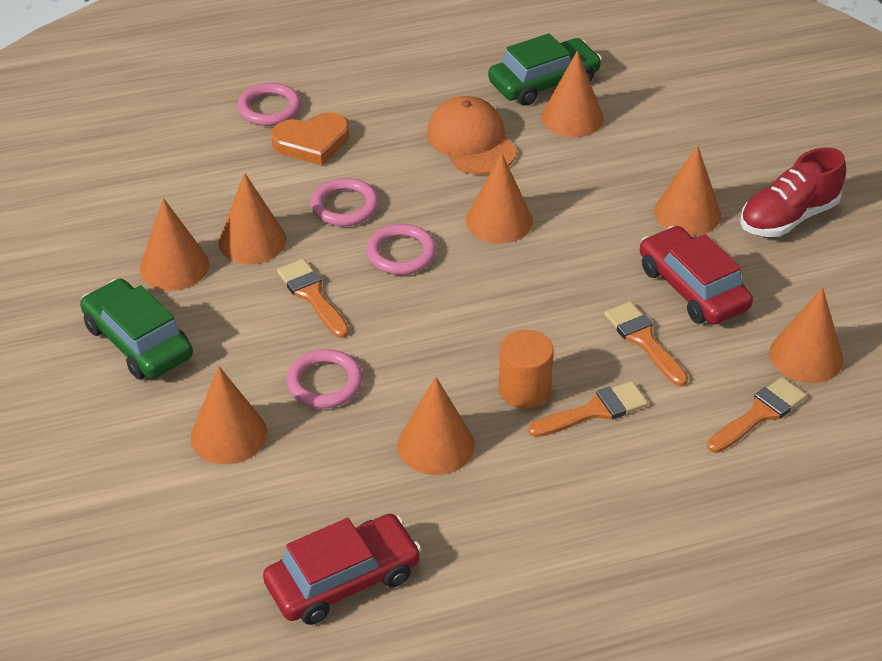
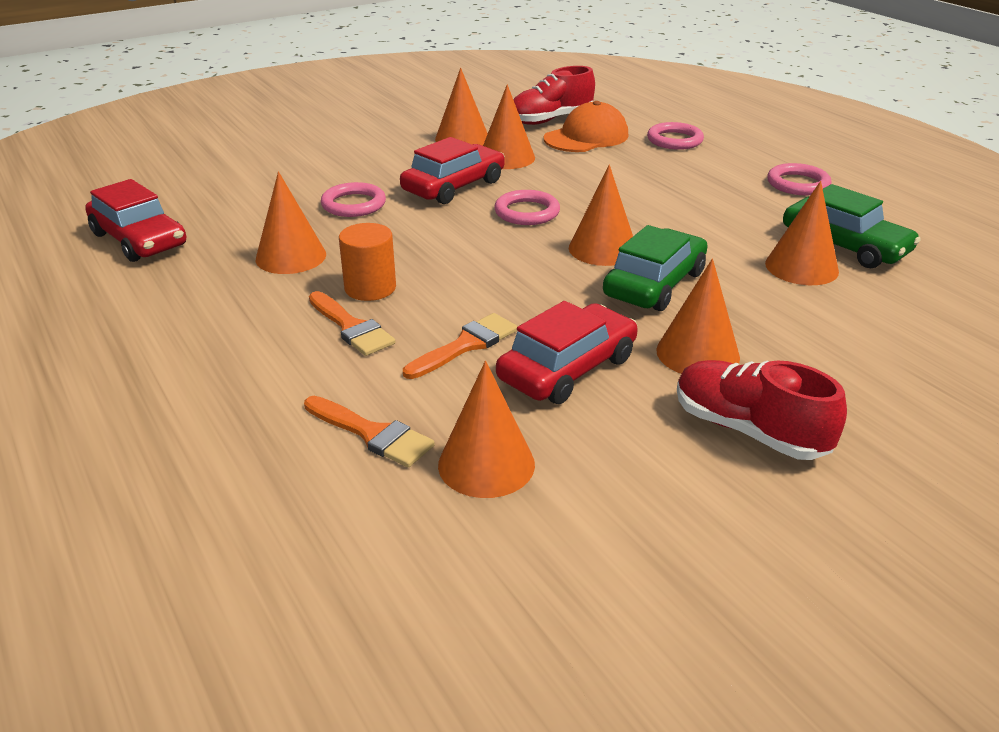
camera: 75 degrees right, 10 degrees down
green car [80,279,193,379] -> green car moved to [603,225,708,311]
orange cone [190,366,267,464] -> none
orange heart [271,112,349,166] -> none
orange brush [277,259,349,338] -> red car [400,137,505,204]
pink ring [311,178,379,226] -> pink ring moved to [767,163,832,195]
orange cap [427,96,517,175] -> orange cap moved to [544,101,628,152]
none -> red shoe [513,66,595,125]

